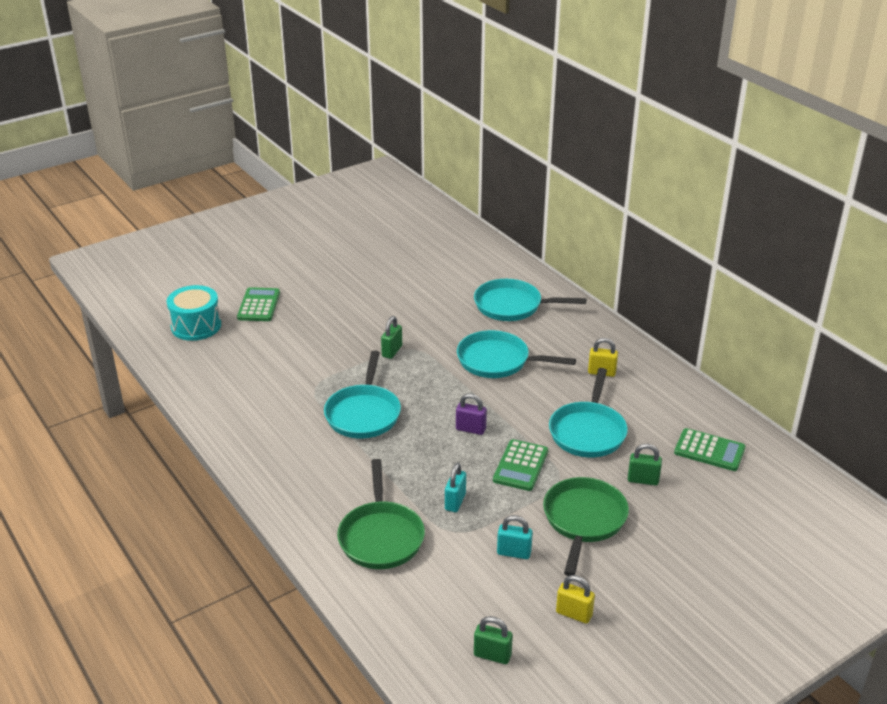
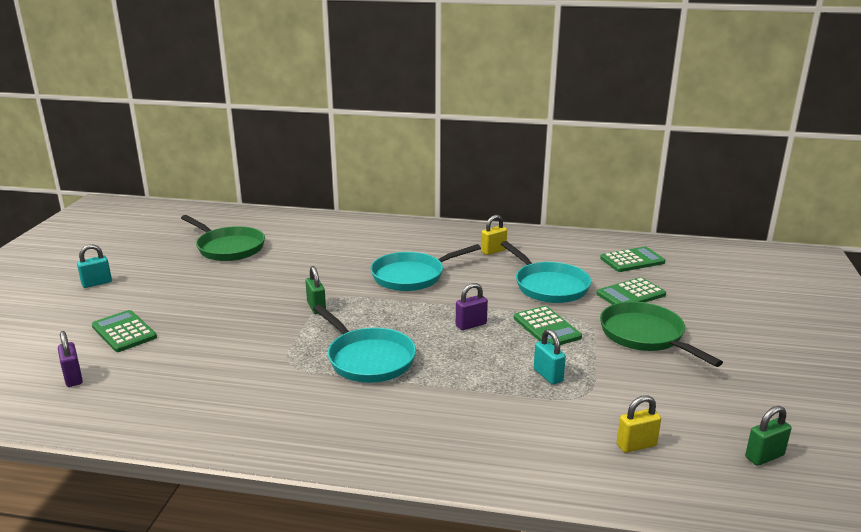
camera: 45 degrees left, 10 degrees down
turquoise drum [166,285,221,341] -> purple padlock [58,331,83,387]
green pan [337,459,425,569] -> green pan moved to [181,215,265,261]
turquoise pan [474,279,586,321] -> none
turquoise padlock [497,515,533,559] -> turquoise padlock moved to [77,244,112,288]
yellow padlock [556,575,595,624] -> yellow padlock moved to [617,395,661,453]
green padlock [628,444,662,486] -> green calculator [596,277,666,305]

